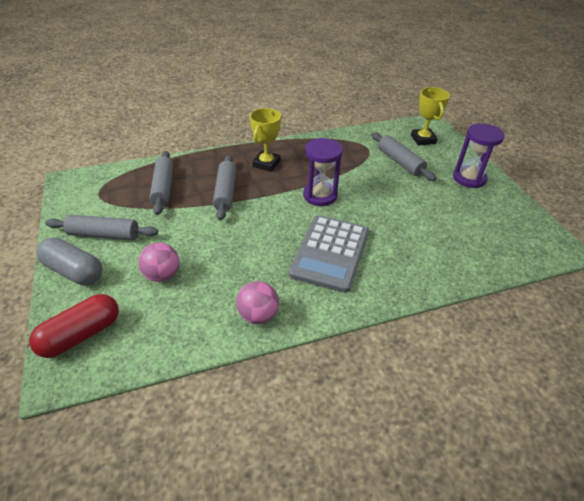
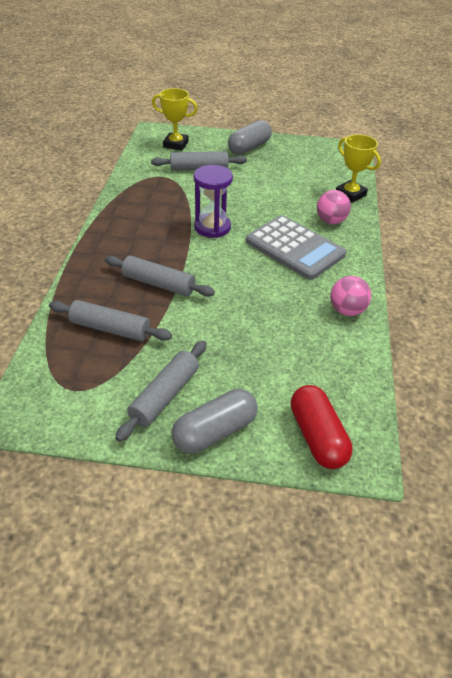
camera: 65 degrees left, 0 degrees up
pink ball [138,242,179,282] -> pink ball moved to [317,190,351,224]
yellow trophy [250,108,281,172] -> yellow trophy moved to [336,134,381,203]
purple hourglass [453,123,505,188] -> grey capsule [228,120,272,155]

